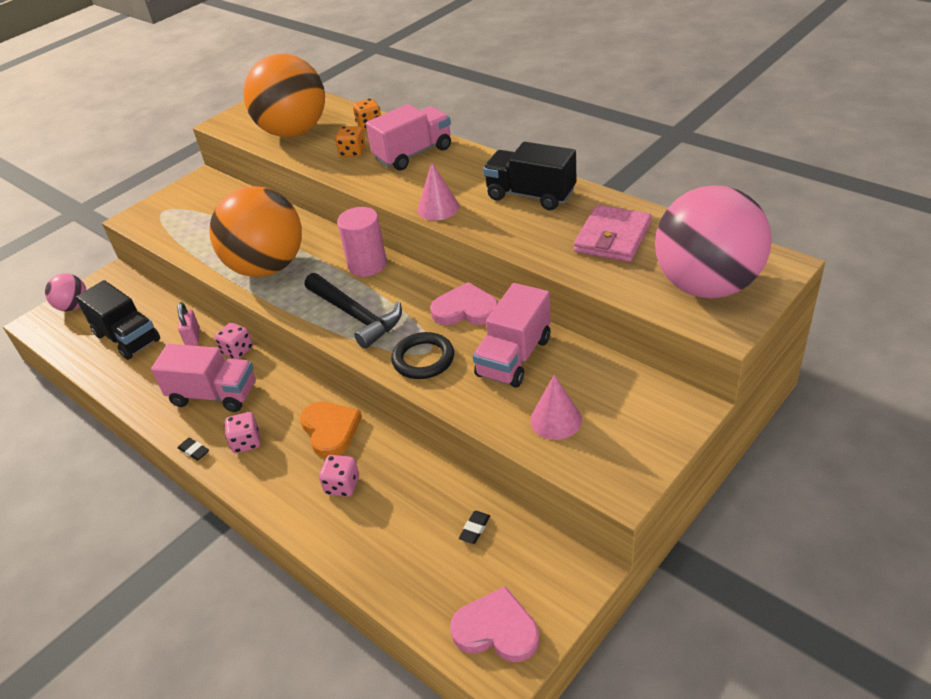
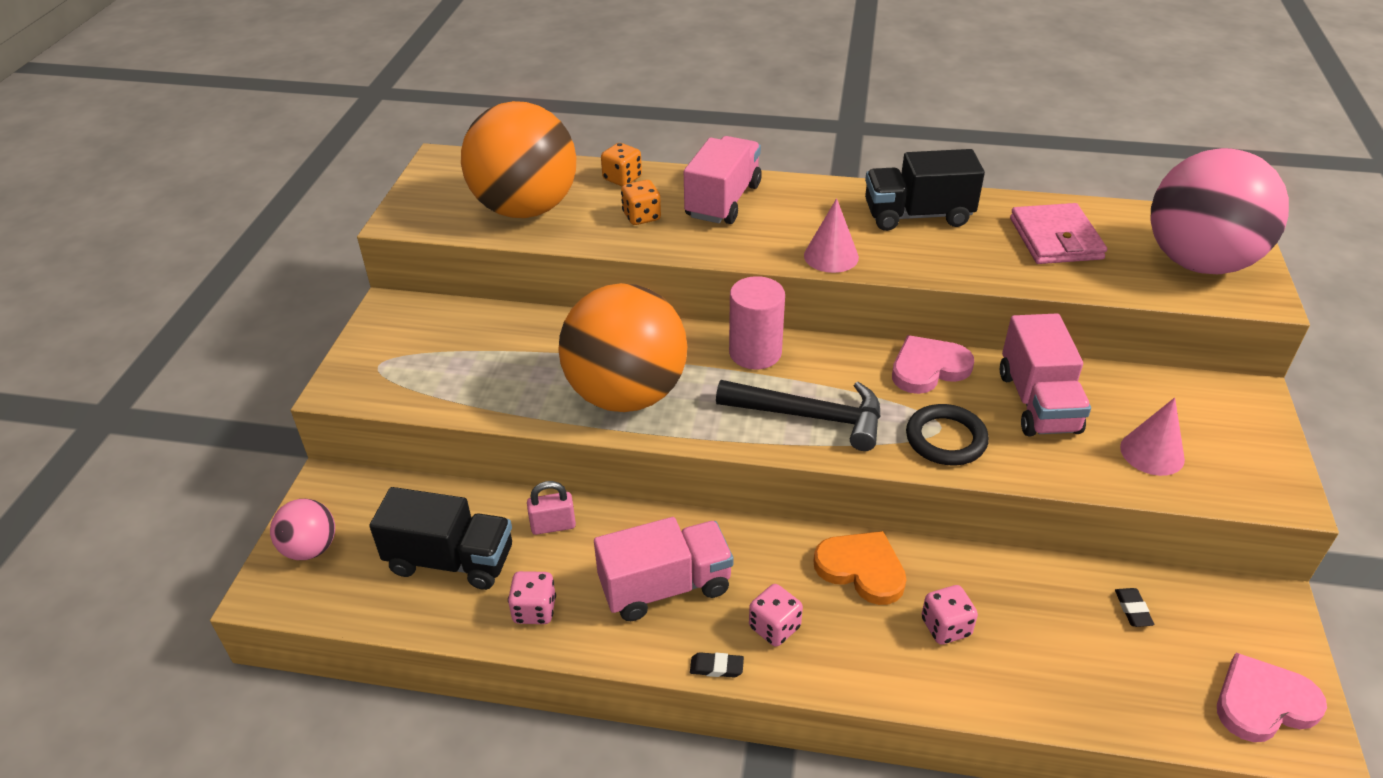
camera: 35 degrees left, 0 degrees up
pink padlock [177,302,200,346] -> pink padlock turned 60 degrees counterclockwise [527,481,576,535]
pink dice [215,323,253,359] -> pink dice moved to [508,571,556,624]

